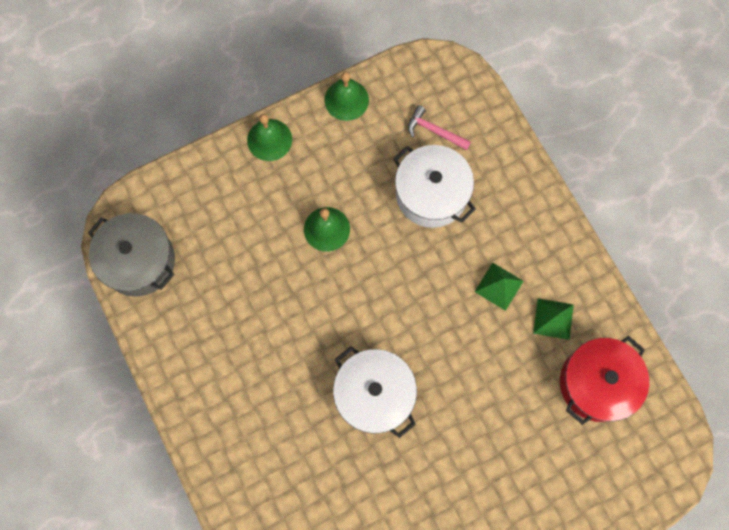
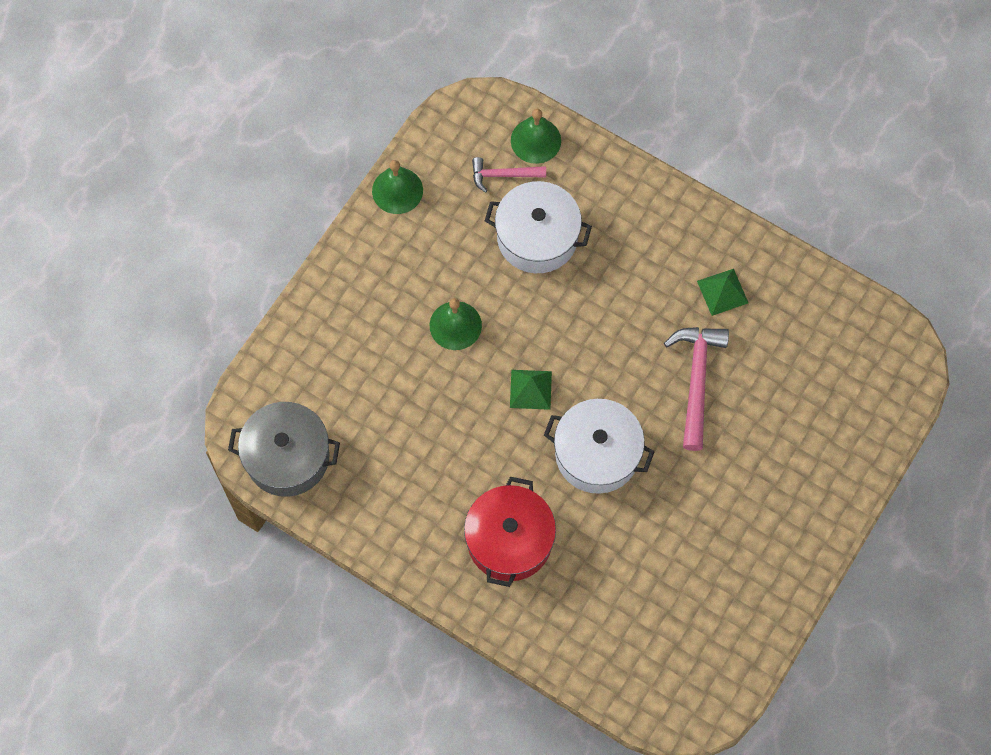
camera: 30 degrees left, 5 degrees down
green bell [247,114,292,161] -> green bell moved to [511,109,561,164]
green pyramid [475,263,523,311] -> green pyramid moved to [510,370,552,410]
red pot [560,336,649,425] -> red pot moved to [464,477,556,587]
none -> pink hammer [664,327,729,451]

